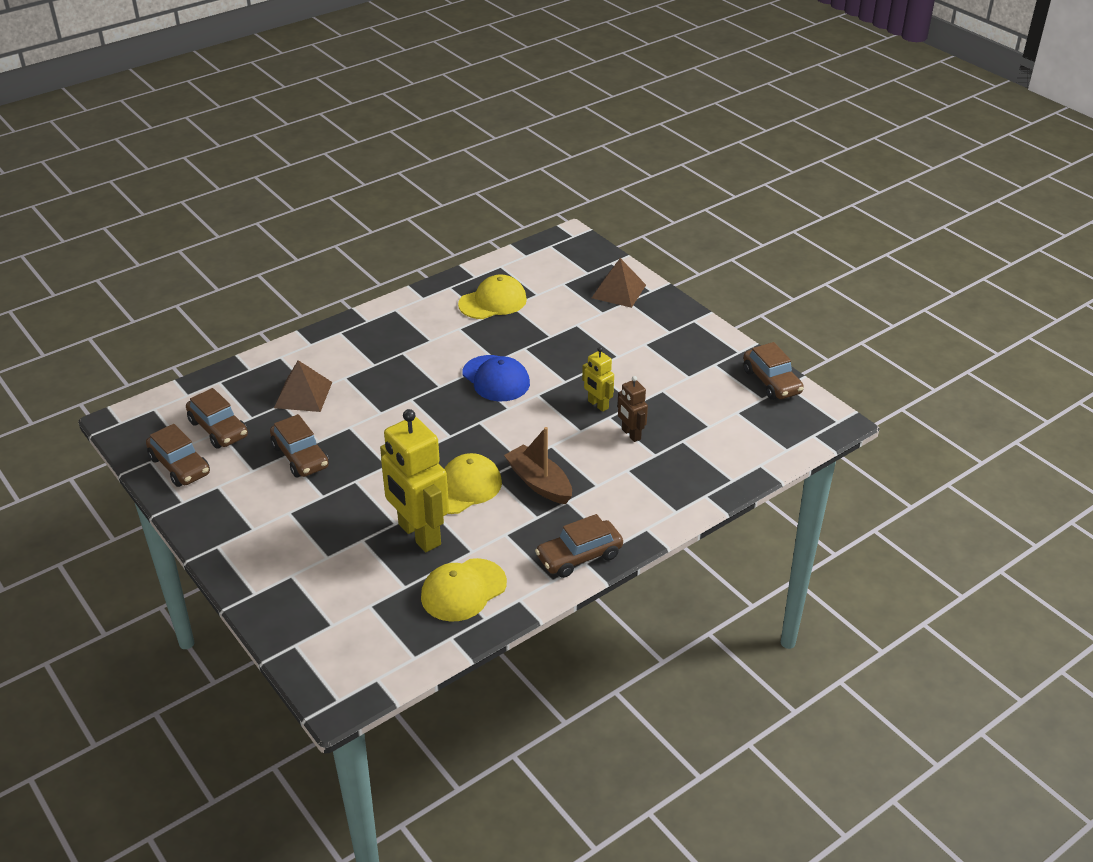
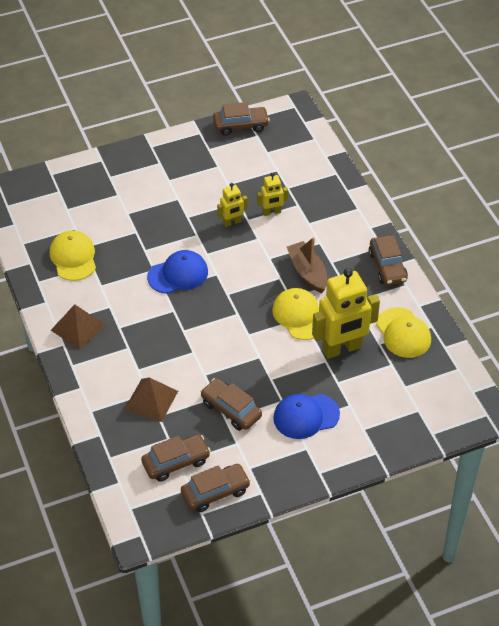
camera: 75 degrees left, 10 degrees up
brown car [270,414,329,477] -> brown car turned 120 degrees counterclockwise [200,378,262,431]
brown boat [504,427,572,504] -> brown boat turned 90 degrees clockwise [287,237,327,293]
brown pyramid [592,258,646,308] -> brown pyramid moved to [51,304,105,349]
brown robot [617,376,648,442] -> yellow robot [257,173,288,216]
none -> blue cap [273,394,340,439]

